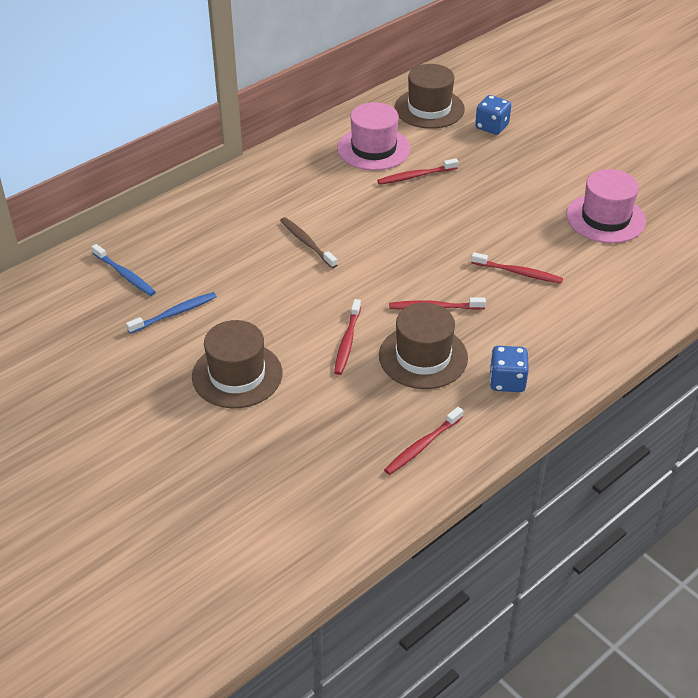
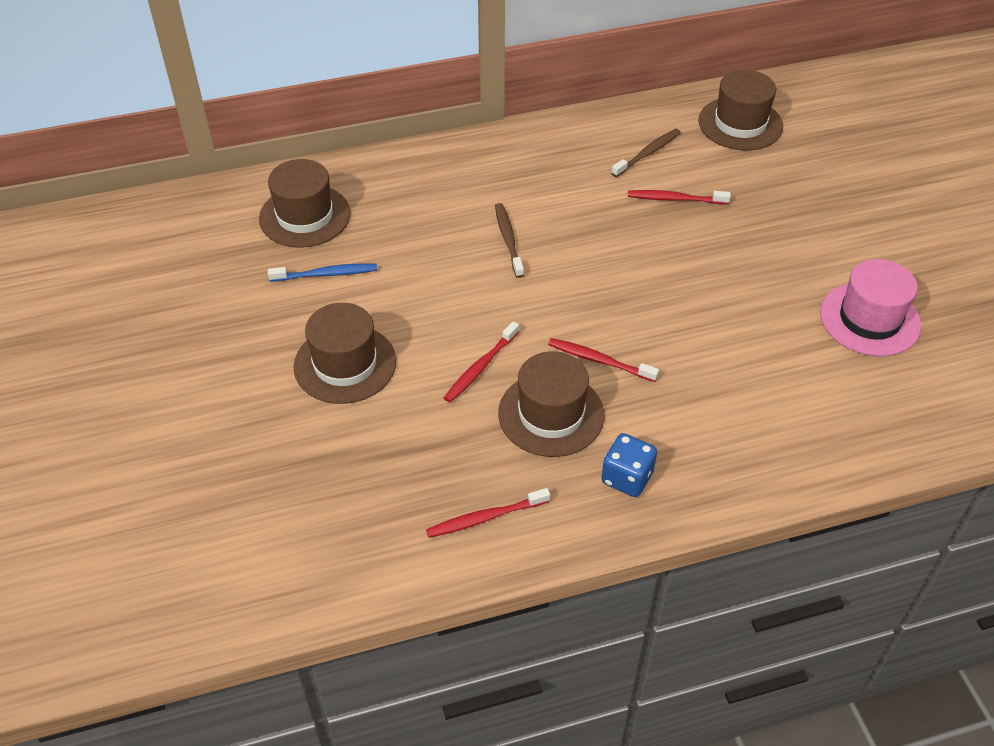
camera: 25 degrees right, 5 degrees up
blue toothbrush [92,244,156,296] -> brown hat [259,159,351,248]
pink hat [337,102,411,171] -> brown toothbrush [611,129,681,177]
red toothbrush [471,252,563,284] -> none
blue dice [475,95,511,135] -> none

